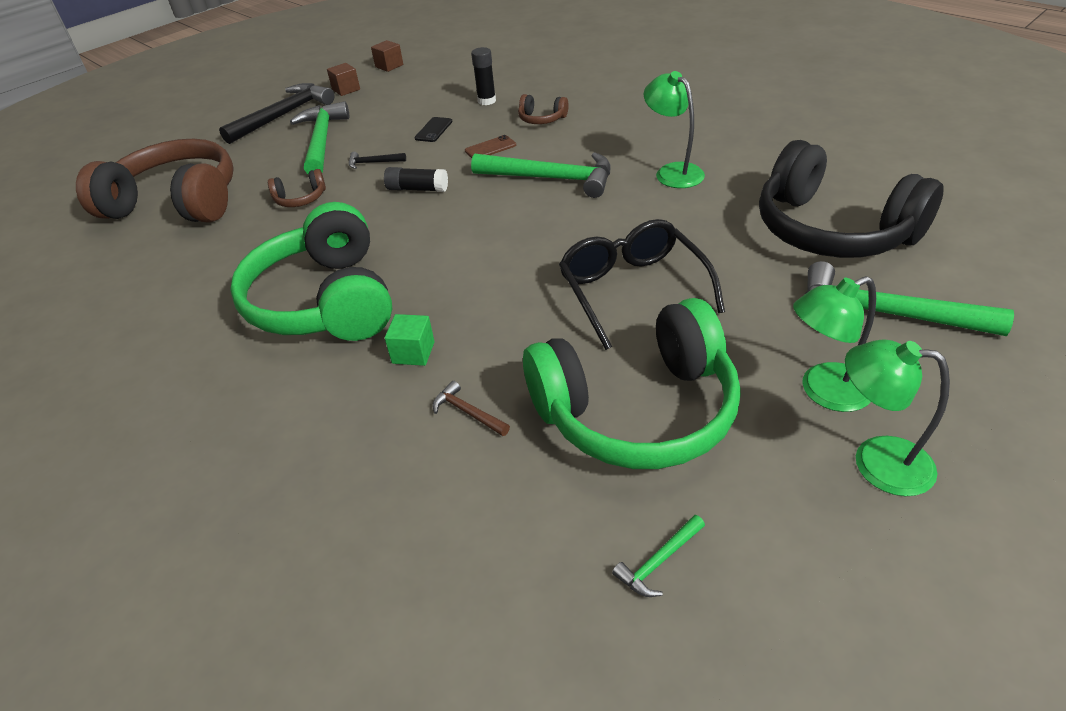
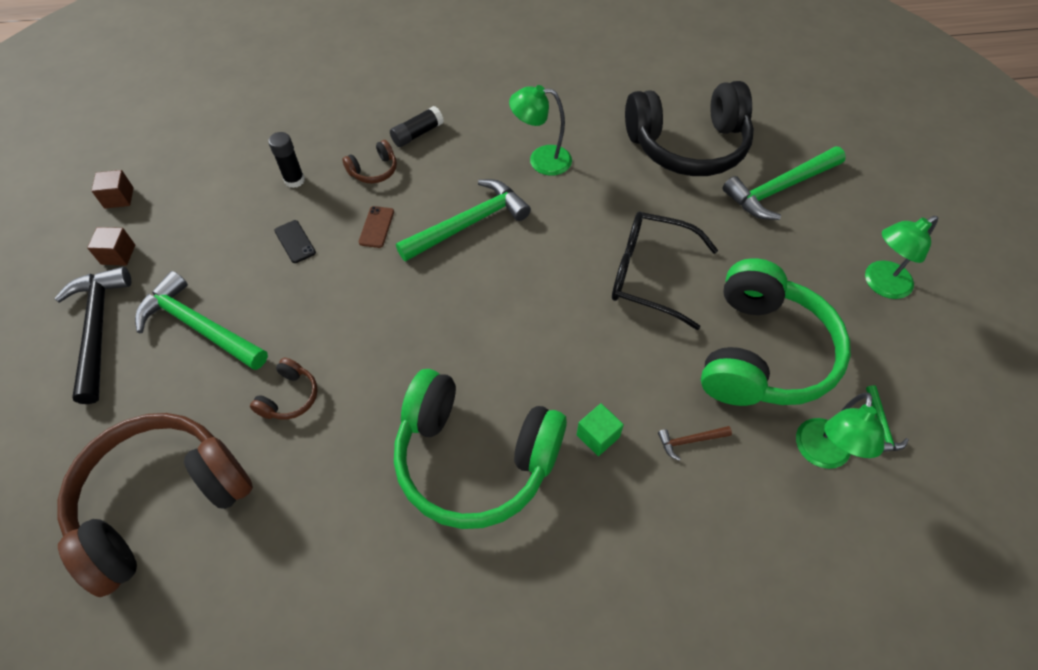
camera: 55 degrees left, 15 degrees up
black hammer [349,152,406,169] -> none
black glue stick [384,167,448,192] -> black glue stick moved to [390,106,444,147]
green lamp [793,276,876,412] -> green lamp moved to [796,393,885,469]

